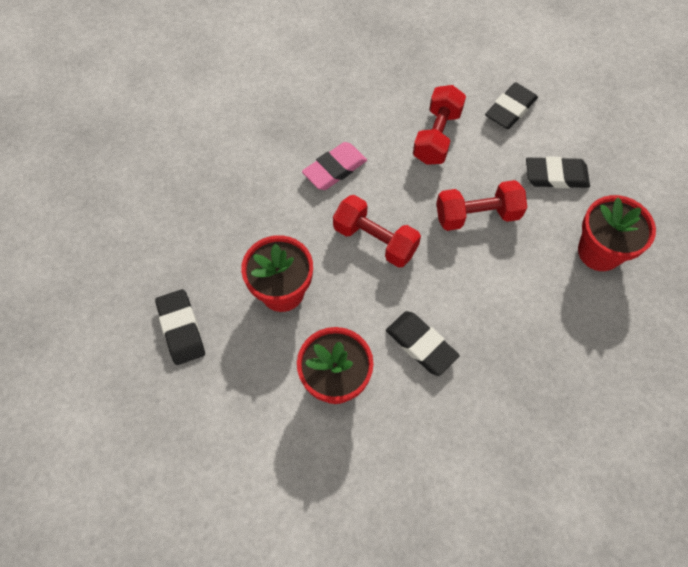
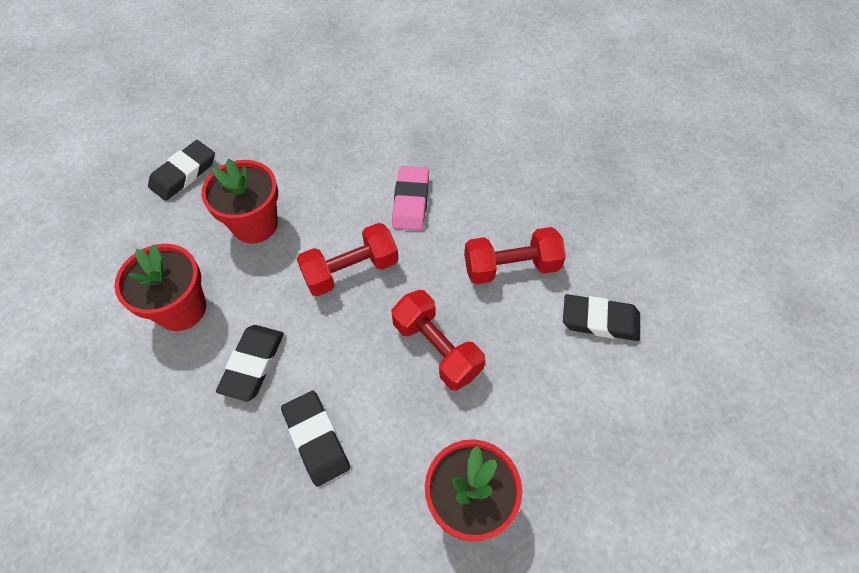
camera: 60 degrees right, 5 degrees down
pink eraser [302,142,367,190] -> pink eraser turned 75 degrees clockwise [392,166,429,231]
red dumbbell [333,195,421,268] -> red dumbbell turned 60 degrees clockwise [297,223,398,296]
black eraser [526,156,590,188] -> black eraser moved to [281,391,350,487]

